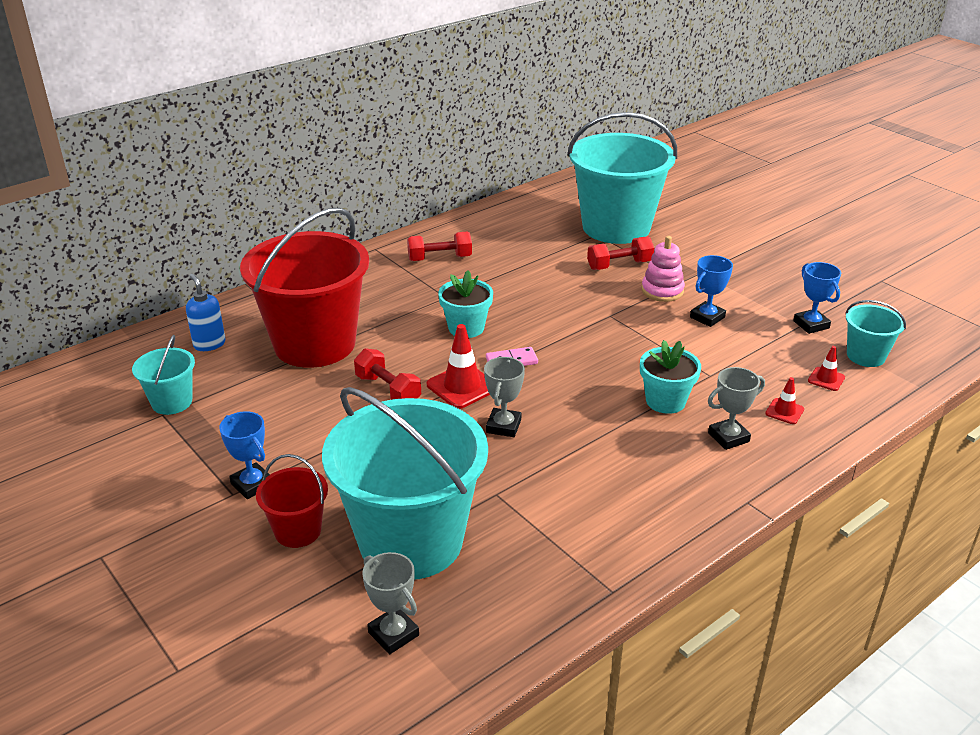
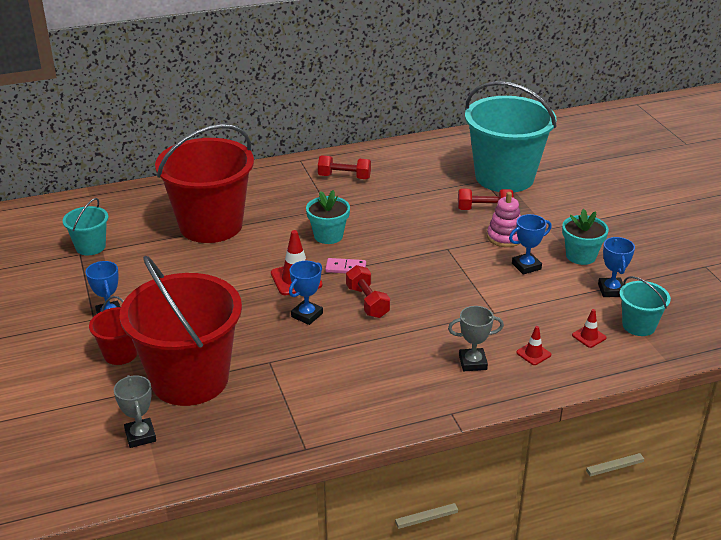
camera: 20 degrees right, 0 degrees up
blue soap dispenser [186,274,226,351] -> none
turquoise bucket [322,387,488,580] -> red bucket [120,256,242,406]
red dumbbell [354,348,421,400] -> red dumbbell moved to [346,265,390,318]
grey trophy [484,357,525,437] -> blue trophy [289,261,323,325]
turquoise flower pot [640,340,701,414] -> turquoise flower pot moved to [562,209,609,265]

